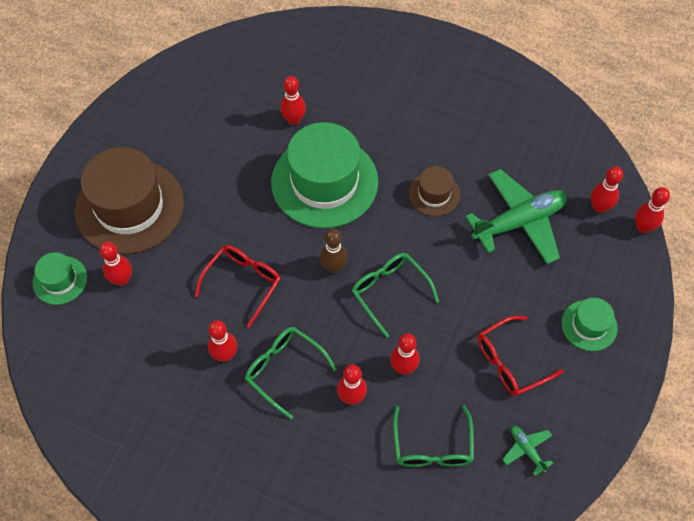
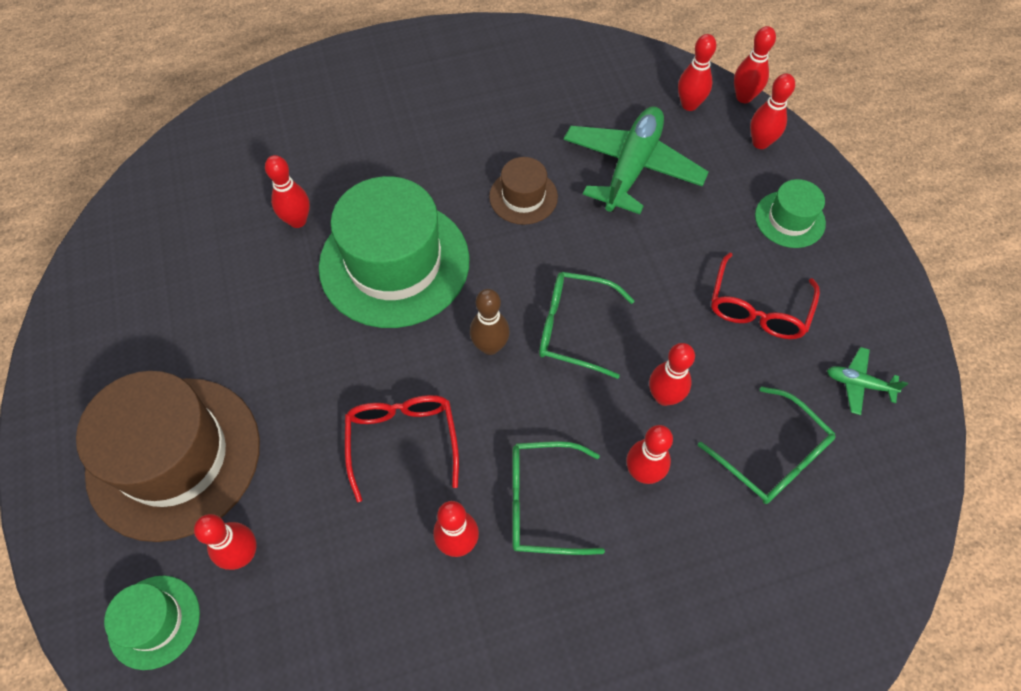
camera: 40 degrees left, 0 degrees up
none -> red bowling pin [750,73,795,149]

